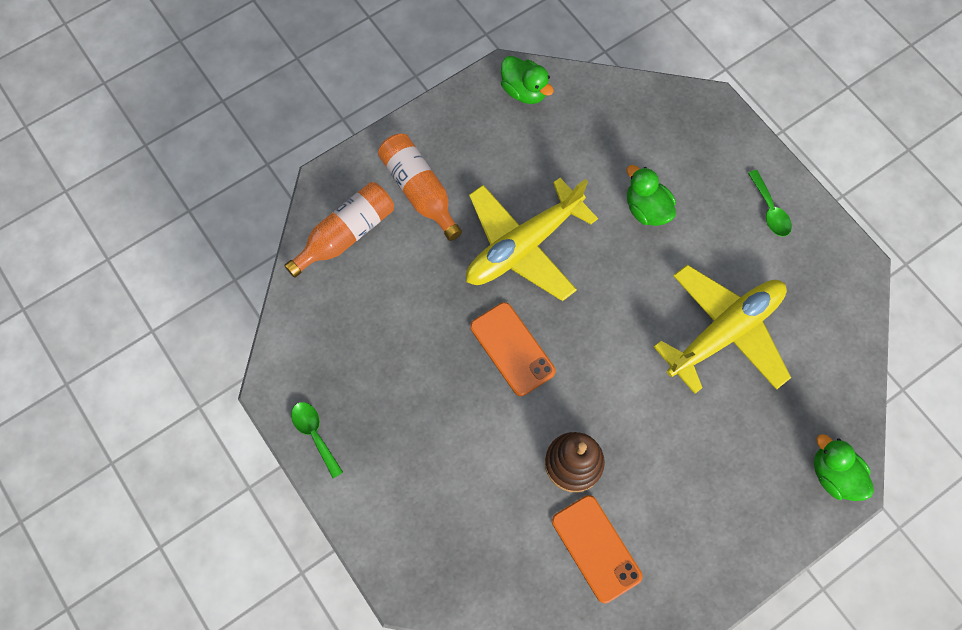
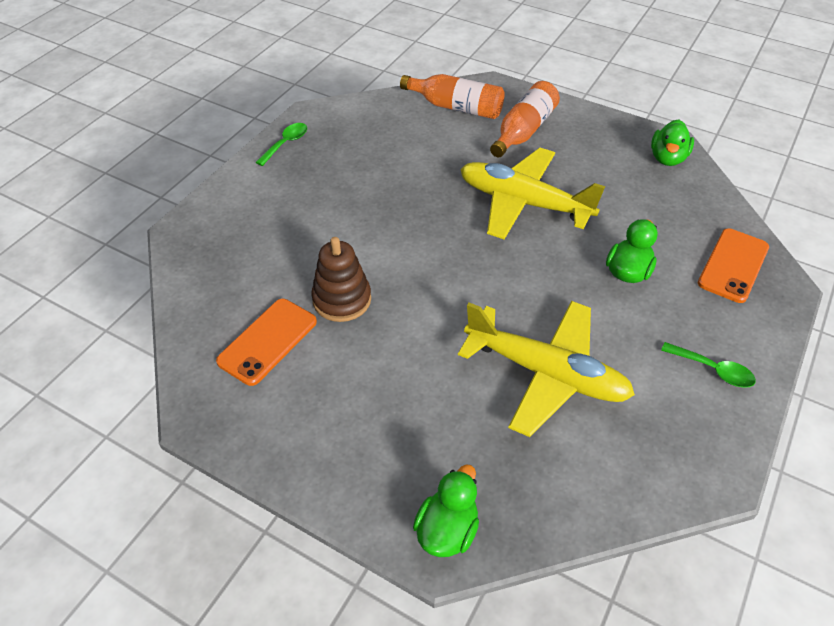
camera: 65 degrees right, 20 degrees down
orange phone [470,302,556,396] -> orange phone moved to [698,228,769,303]
green spoon [748,170,792,237] -> green spoon turned 105 degrees counterclockwise [661,342,756,388]

